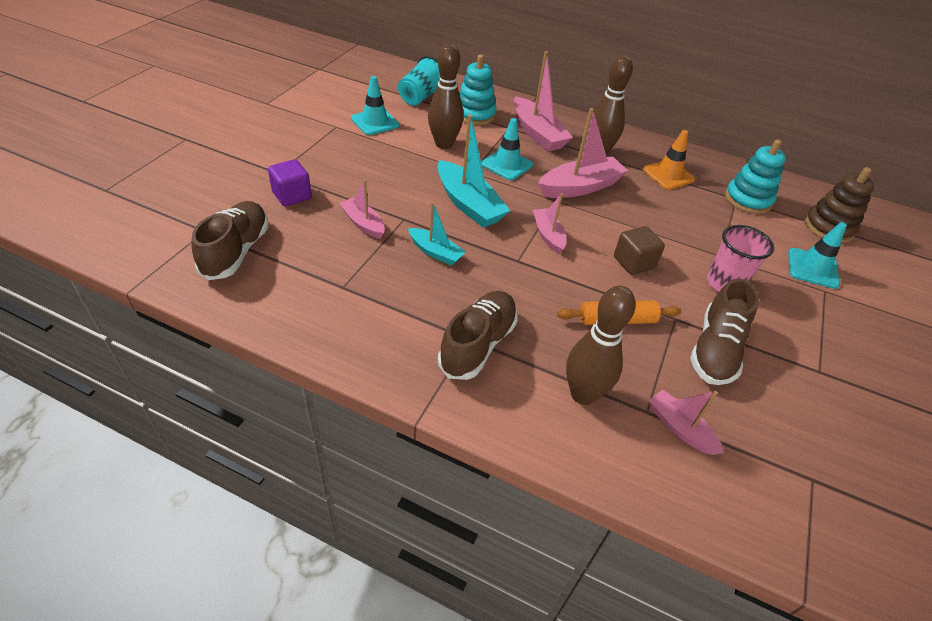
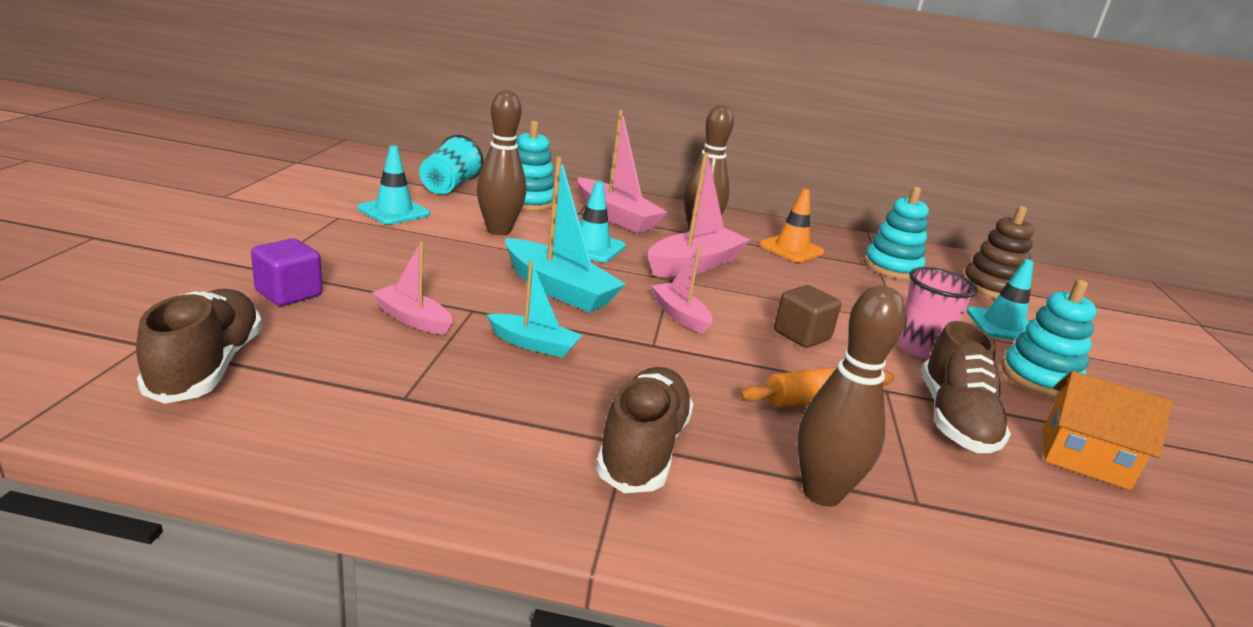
camera: 15 degrees left, 20 degrees down
pink boat [649,389,724,455] -> none
none -> turquoise stacking toy [1001,280,1097,398]
none -> orange house [1043,371,1172,490]

